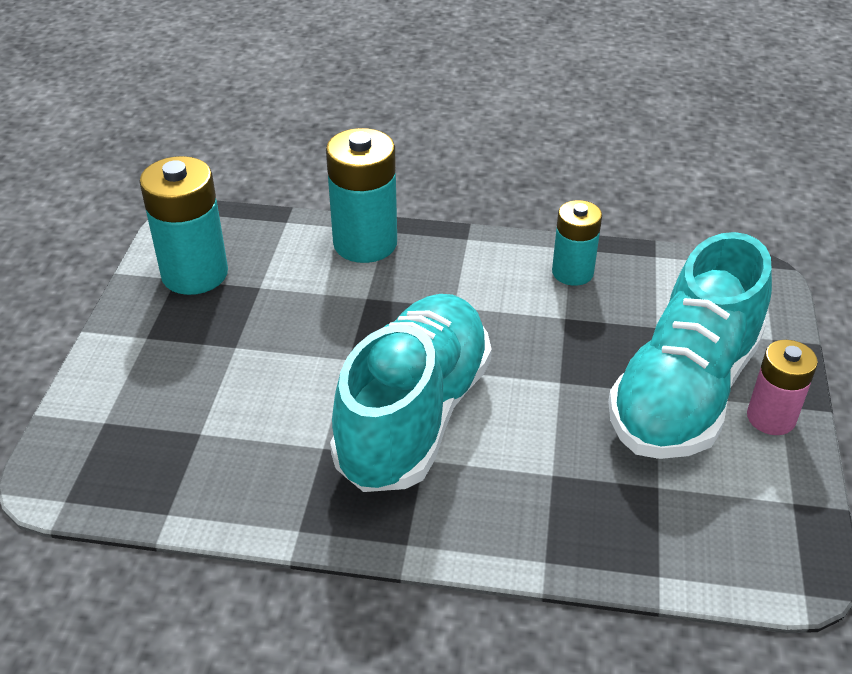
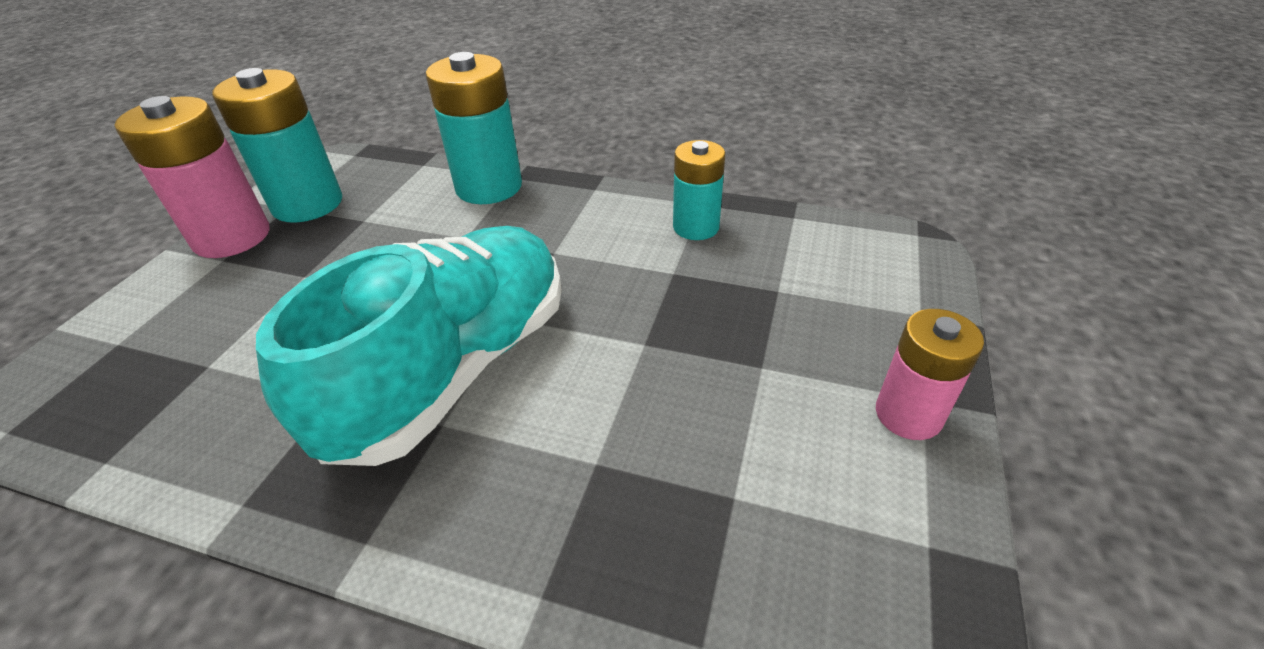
camera: 10 degrees right, 0 degrees up
turquoise shoe [608,232,772,459] -> none
none -> pink battery [115,96,269,258]

